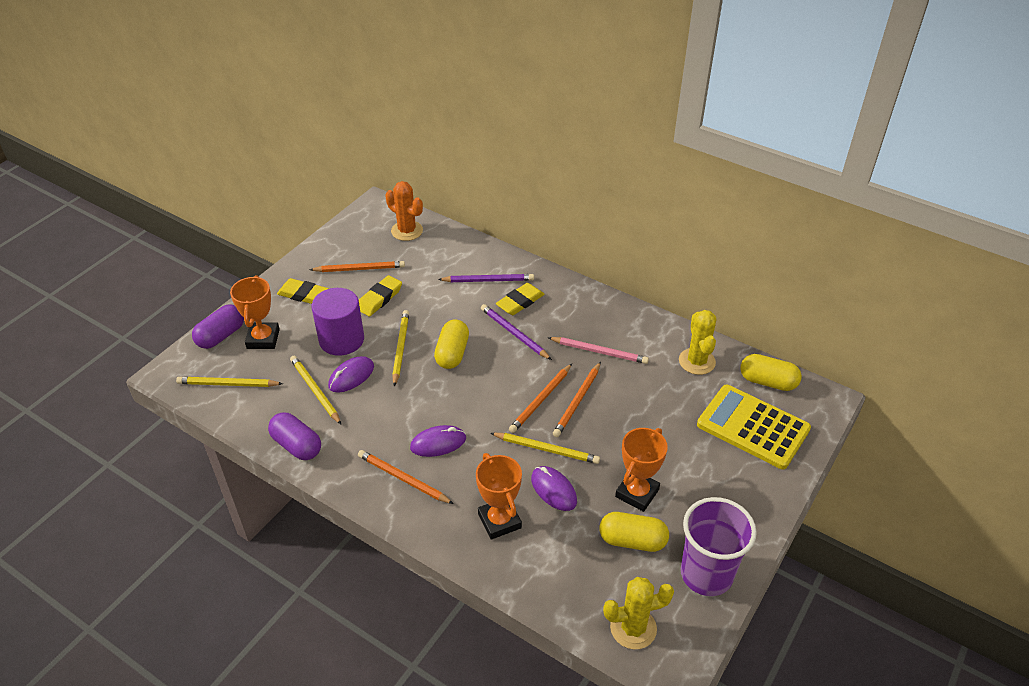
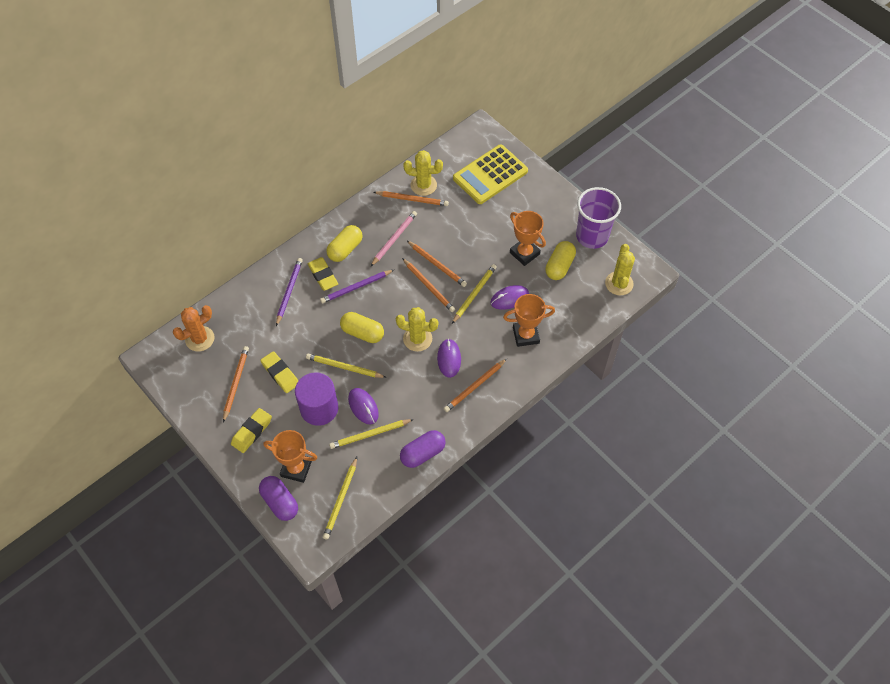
camera: 75 degrees left, 15 degrees up
yellow capsule [740,354,802,391] -> yellow capsule moved to [326,225,362,262]
none -> orange pencil [374,191,449,206]
none -> yellow cactus [396,307,438,352]

